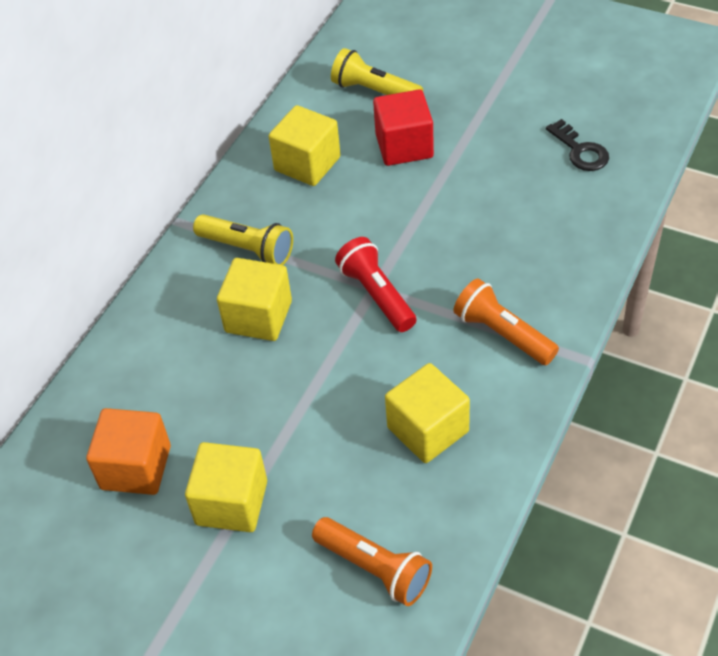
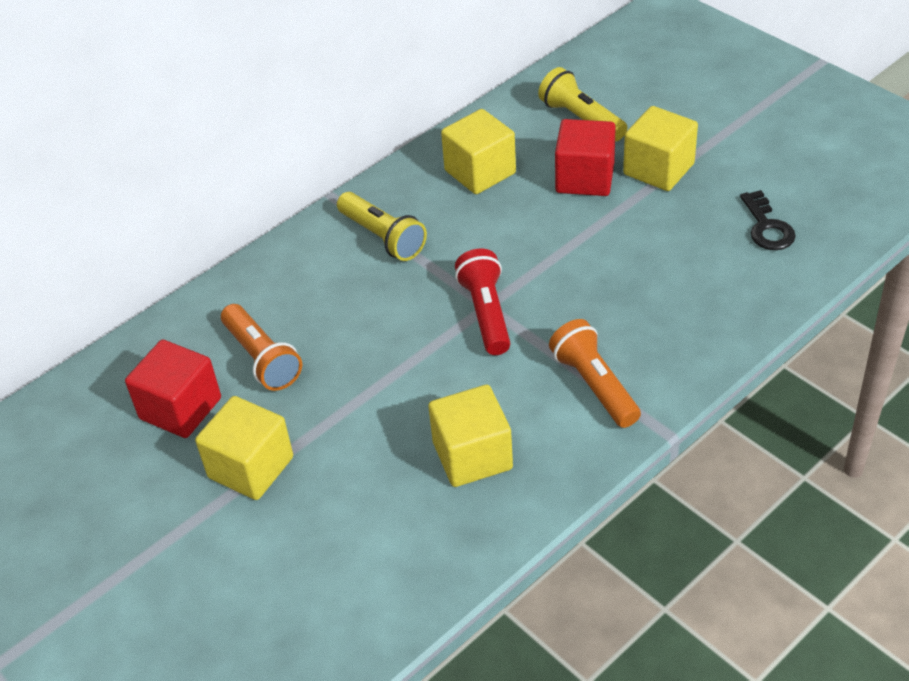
camera: 20 degrees right, 5 degrees down
orange cube [86,408,171,495] -> red cube [125,340,221,438]
yellow cube [217,258,292,341] -> yellow cube moved to [623,106,698,191]
orange flashlight [312,517,432,606] -> orange flashlight moved to [221,304,302,391]

